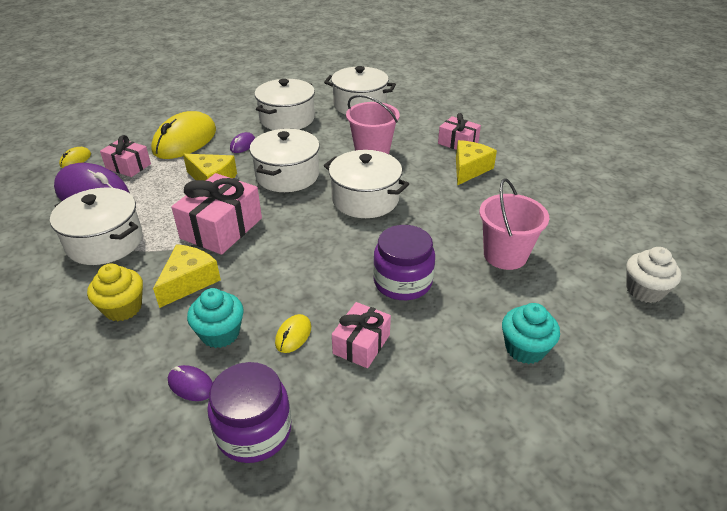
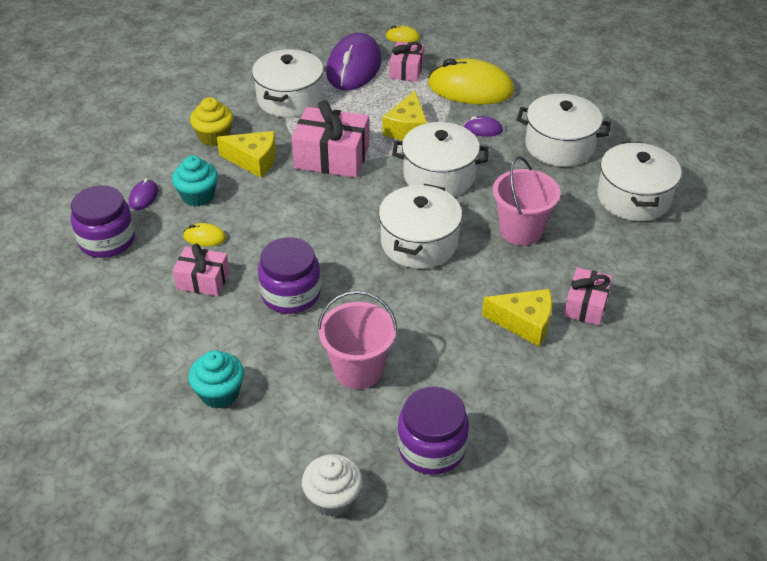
camera: 75 degrees right, 5 degrees up
none -> purple jar [397,386,469,475]

